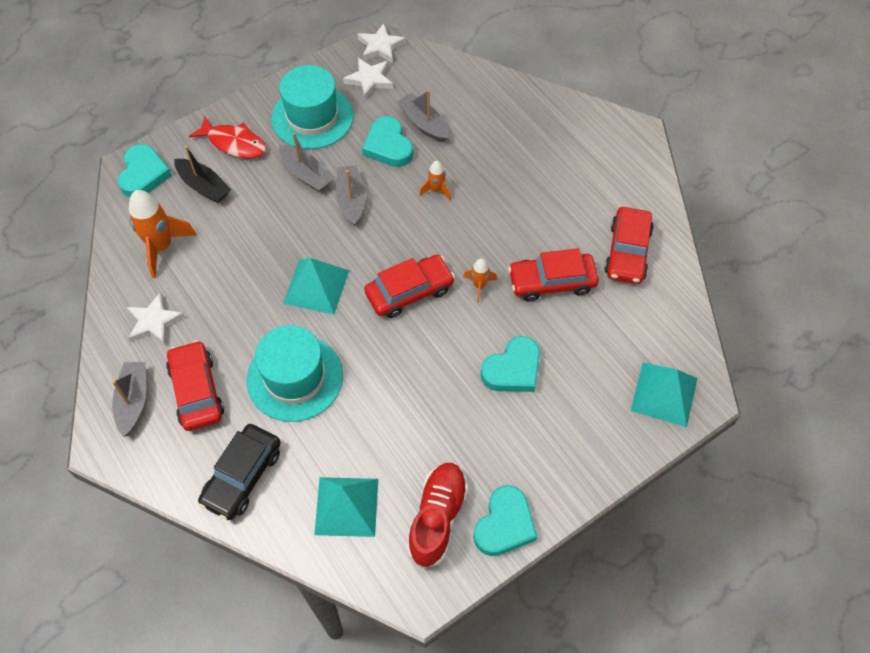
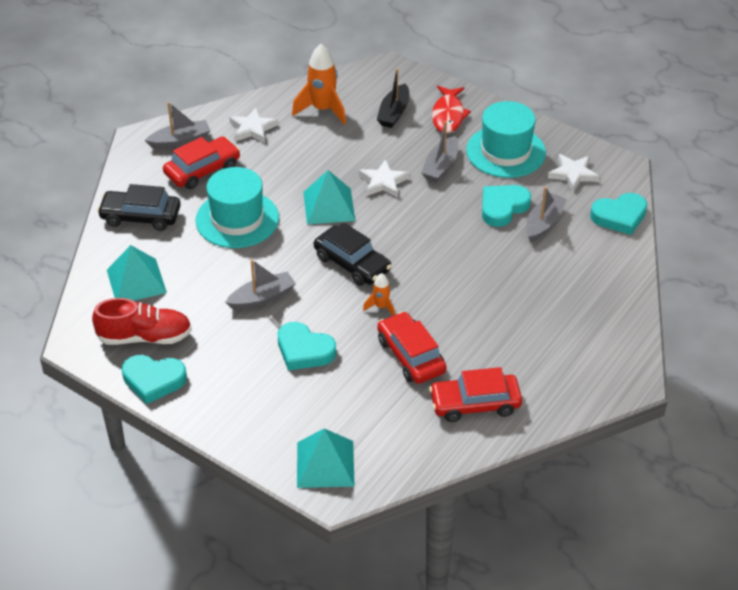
camera: 70 degrees right, 15 degrees down
turquoise heart [118,144,172,198] -> turquoise heart moved to [590,193,647,235]
grey boat [336,165,365,226] -> grey boat moved to [225,259,296,310]
white star [357,24,406,63] -> white star moved to [359,159,410,197]
red car [364,255,455,318] -> black car [314,223,392,286]
orange rocket [419,161,451,200] -> none

